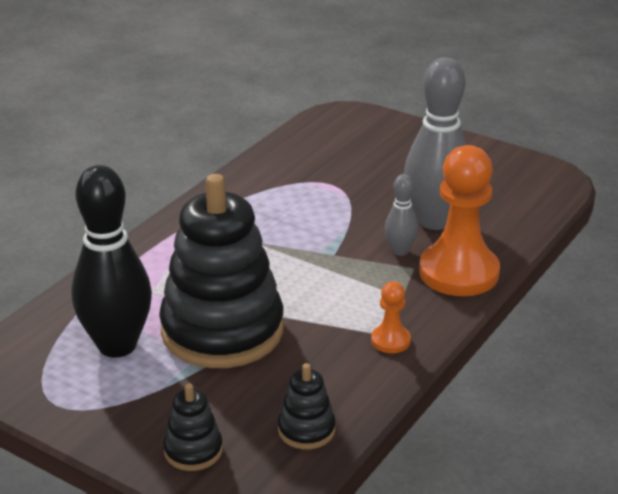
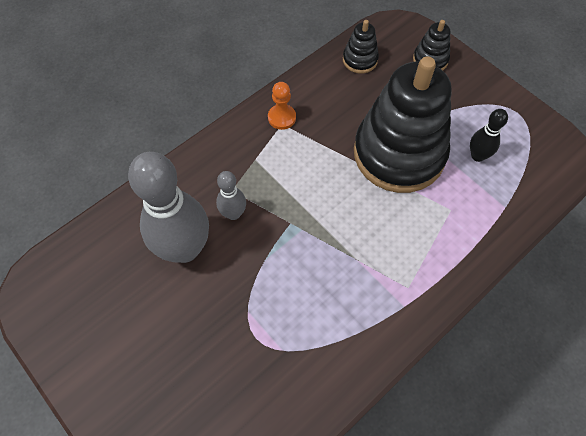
camera: 165 degrees left, 30 degrees up
black bowling pin [71,165,152,358] -> black bowling pin [470,109,508,162], size x0.48
orange pawn [419,145,500,296] -> none

